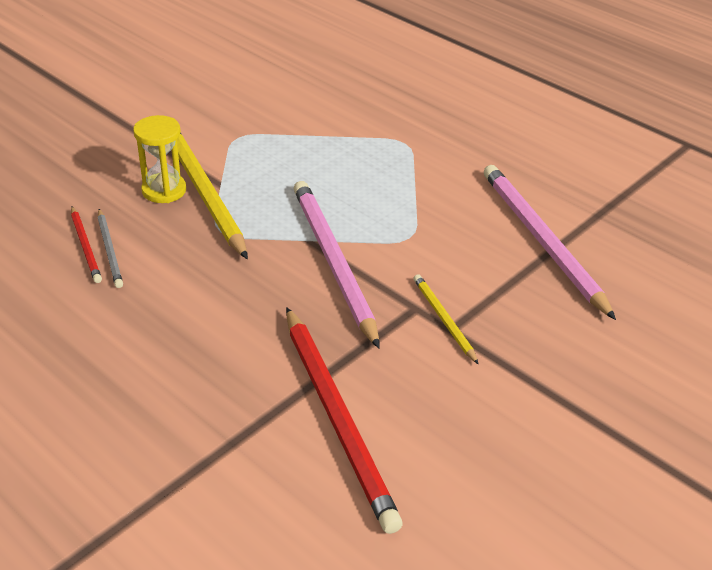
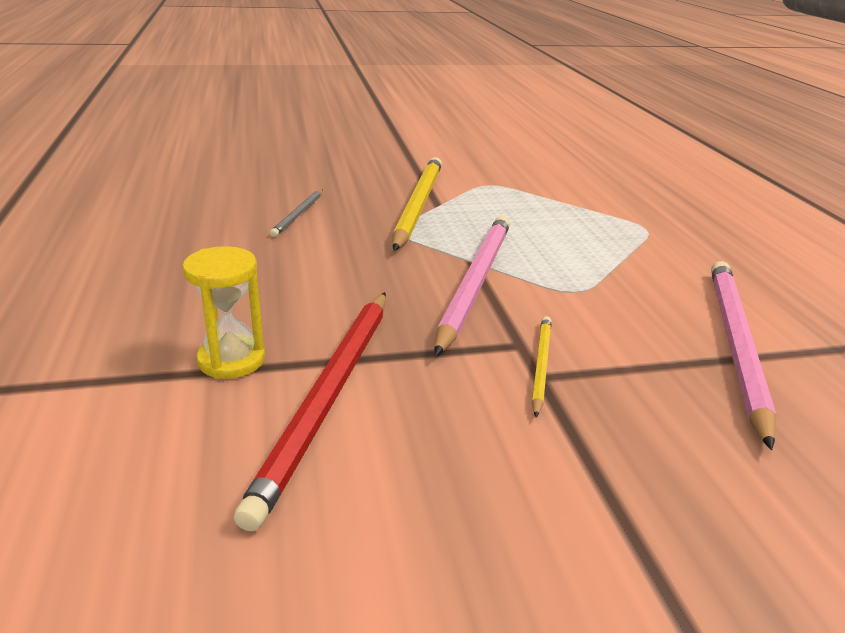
camera: 35 degrees right, 10 degrees down
red pencil [71,206,102,283] -> none
yellow hourglass [133,115,186,203] -> yellow hourglass moved to [183,246,265,379]

